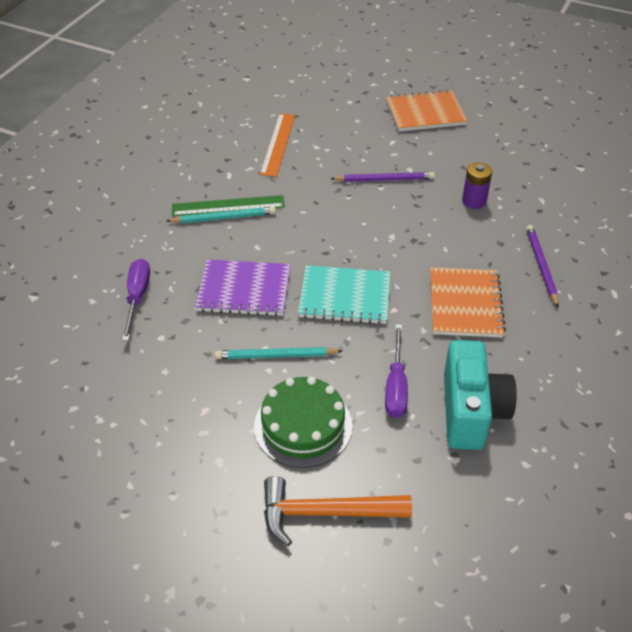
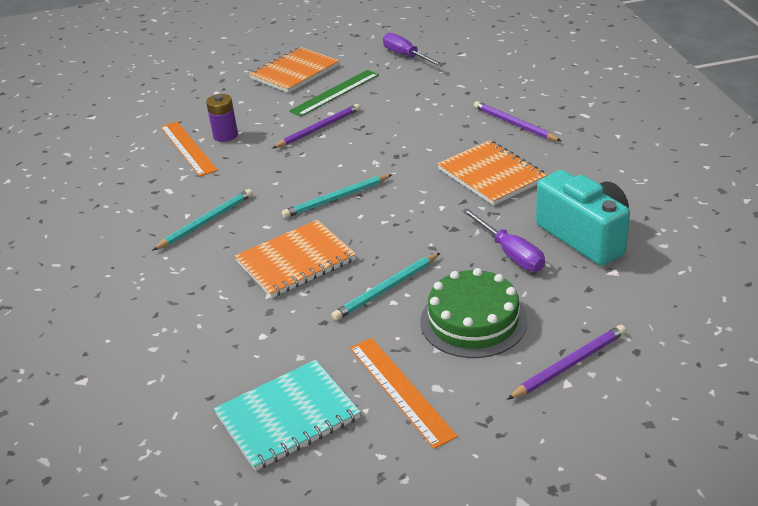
camera: 35 degrees left, 10 degrees down
purple screwdriver [122,259,150,341] -> purple screwdriver moved to [383,33,444,67]
green ruler [172,195,285,216] -> green ruler moved to [289,70,379,117]
purple notebook [195,260,290,316] -> orange notebook [235,220,356,298]
orange hammer [264,476,412,546] -> purple pencil [507,325,626,400]
turquoise notebook [298,265,391,324] -> turquoise notebook moved to [214,360,361,471]
purple battery [462,162,492,209] -> purple battery moved to [206,94,238,142]
none -> turquoise pencil [282,174,393,218]
none -> orange ruler [350,338,458,449]

